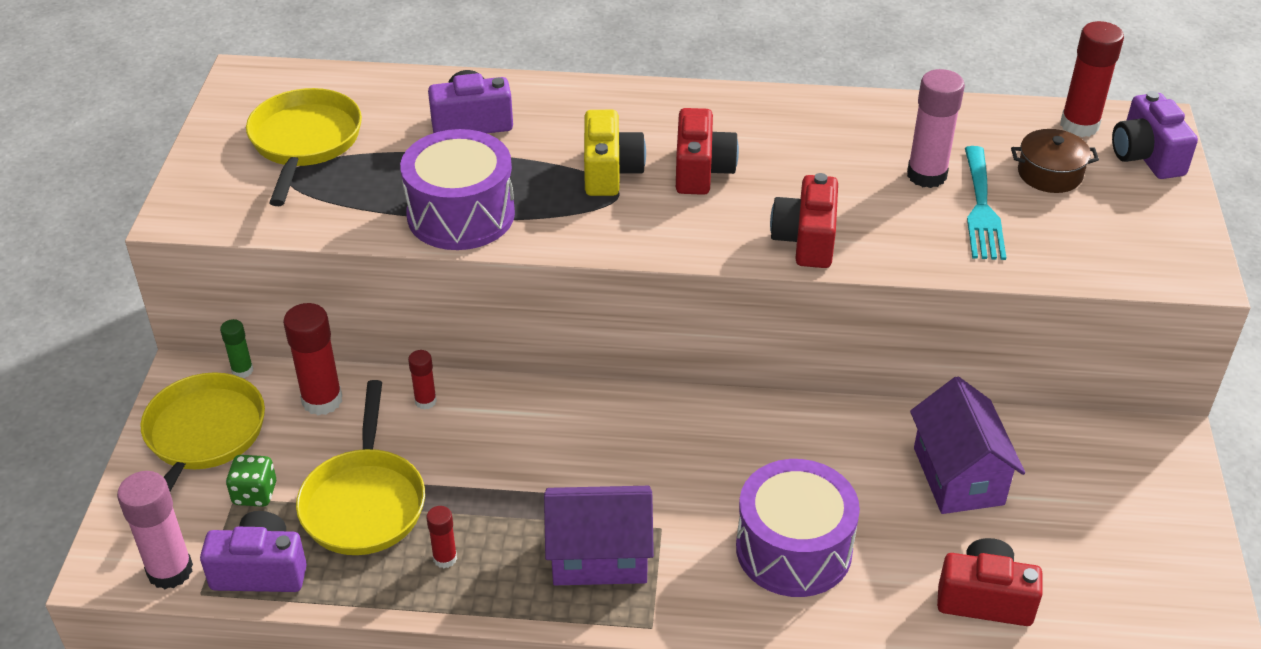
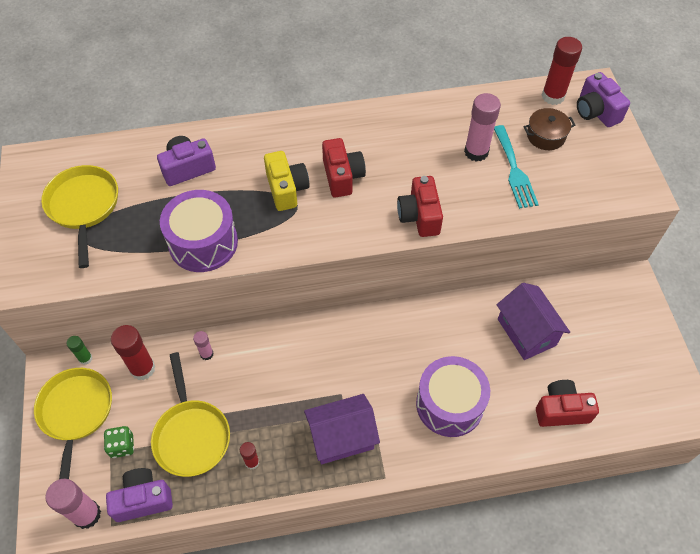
camera: 15 degrees left, 15 degrees up
red glue stick [408,350,437,410] -> pink glue stick [193,331,213,360]

